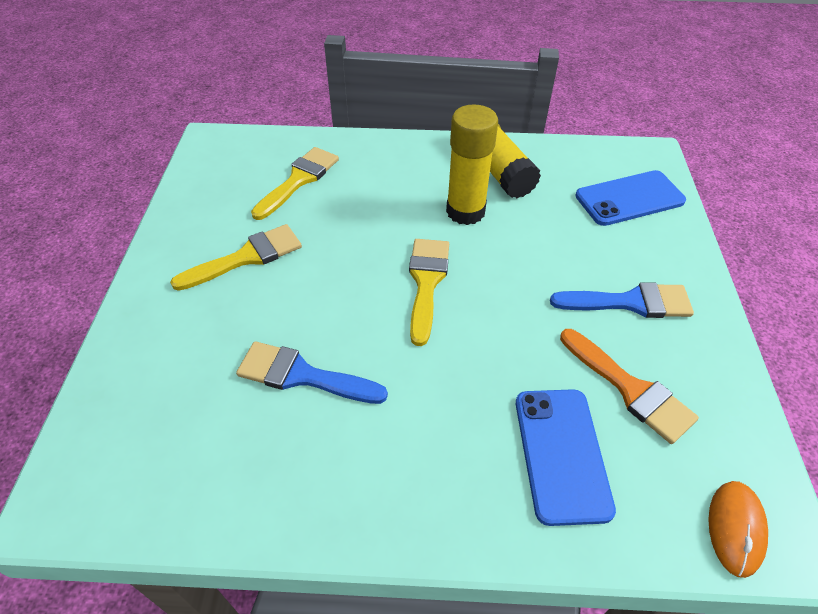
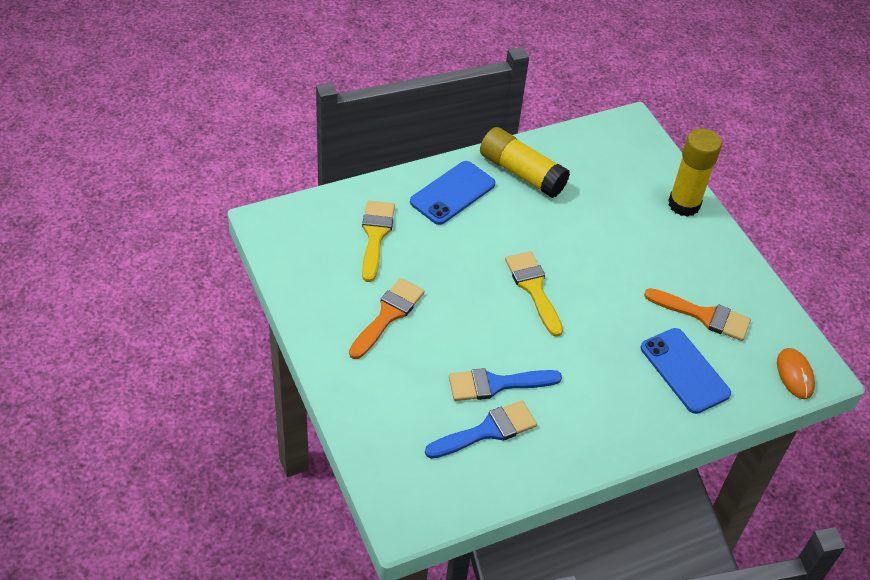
camera: 30 degrees left, 0 degrees up
yellow brush [170,224,302,291] -> orange brush [349,278,425,359]
yellow glue stick [446,104,498,225] -> yellow glue stick moved to [668,128,722,217]
blue brush [550,282,694,318] -> blue brush moved to [425,401,537,459]
blue phone [575,170,686,226] -> blue phone moved to [410,161,495,225]

